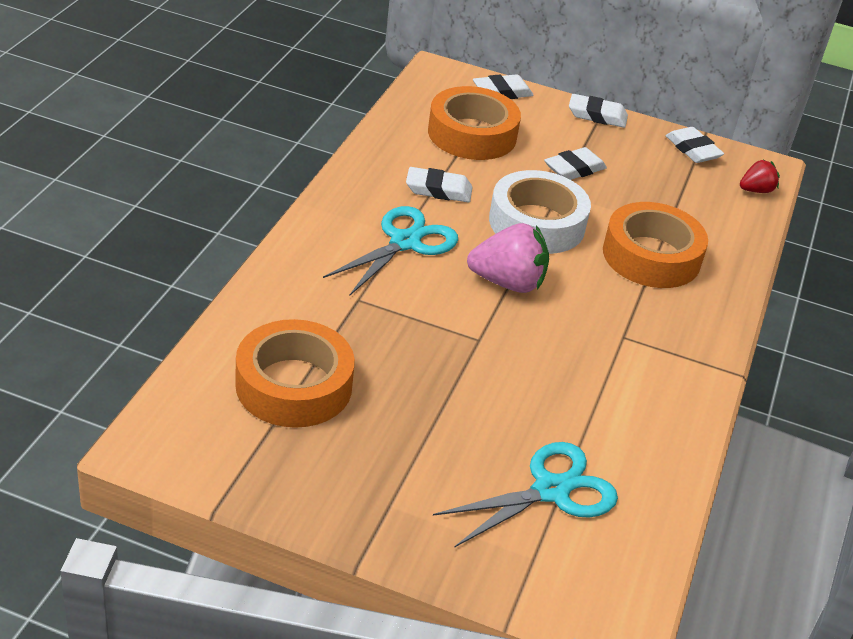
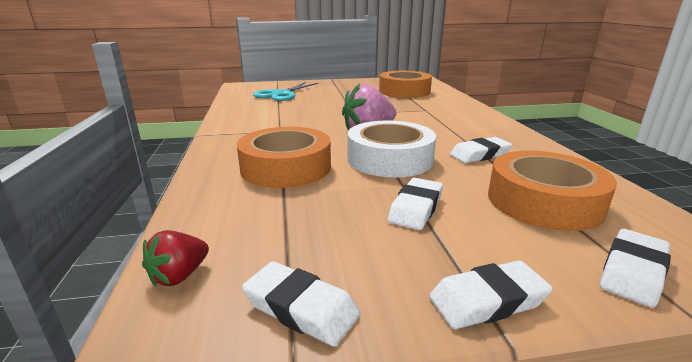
camera: 155 degrees right, 15 degrees down
turquoise scissors [323,206,458,296] -> none

